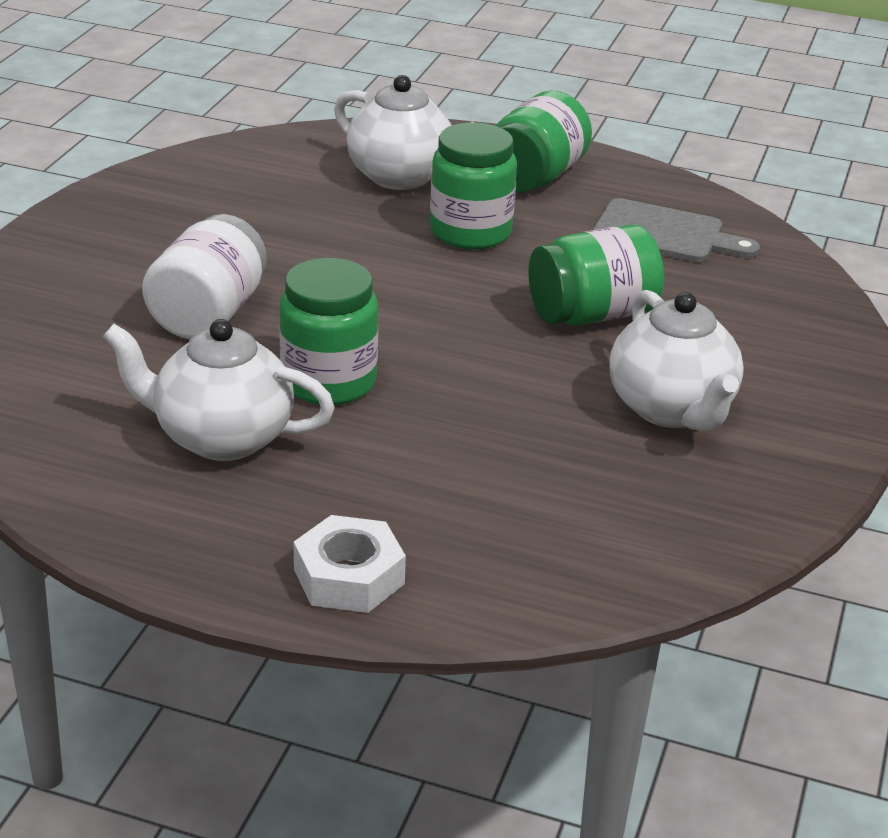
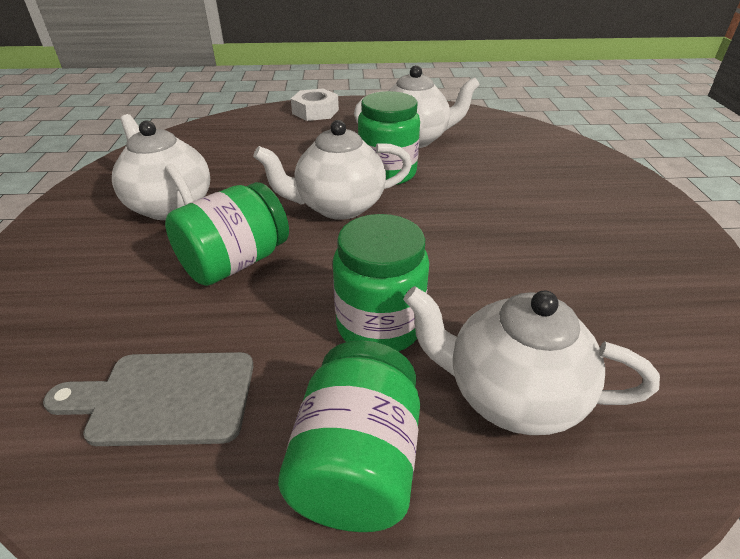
camera: 160 degrees right, 5 degrees up
white jar [142,214,267,339] -> none
none -> white teapot [253,120,412,220]

